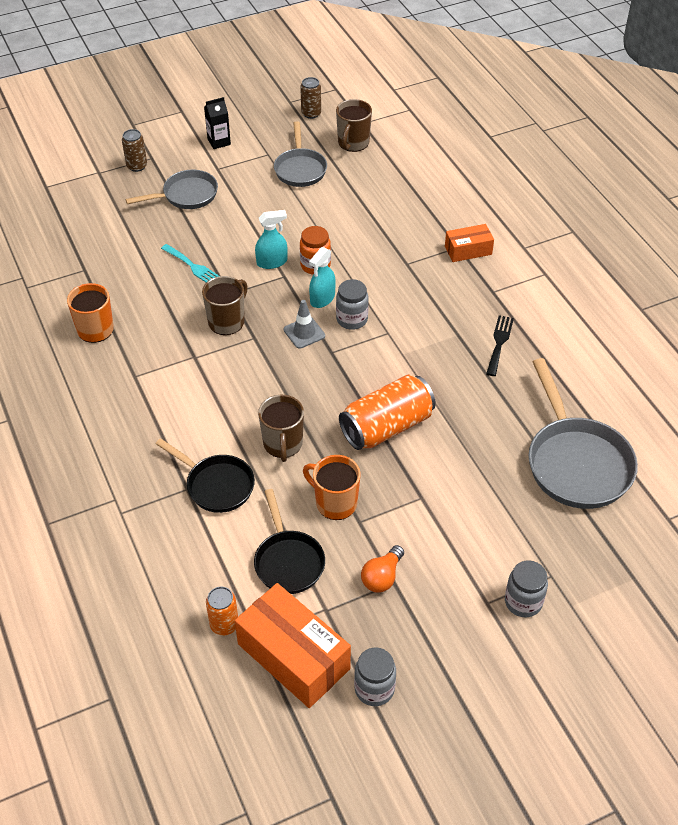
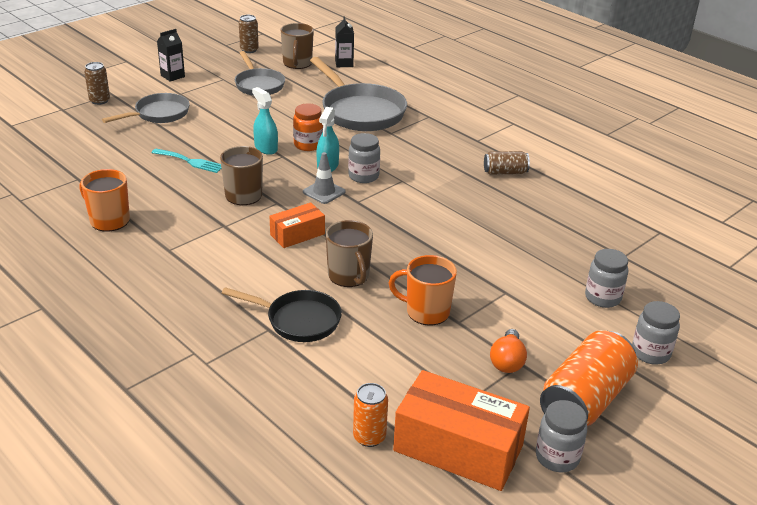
camera: 20 degrees left, 15 degrees down
black pan [254,489,325,594] -> none
turquoise spray bottle [255,210,288,269] -> turquoise spray bottle turned 90 degrees counterclockwise [252,87,278,155]
orange can [339,374,436,450] -> orange can moved to [540,330,638,426]
orange box [445,224,494,262] -> orange box moved to [270,202,325,248]
black fork [486,315,514,376] -> brown can [484,151,530,175]
grey pan [529,358,638,509] -> grey pan moved to [310,57,407,131]
none -> black carton [335,16,354,67]
none -> grey jar [585,249,628,308]

